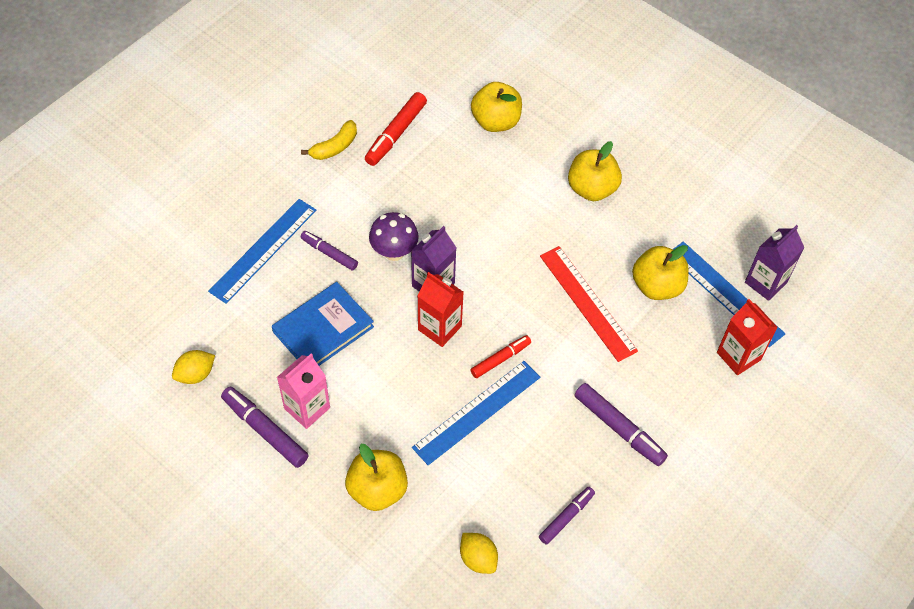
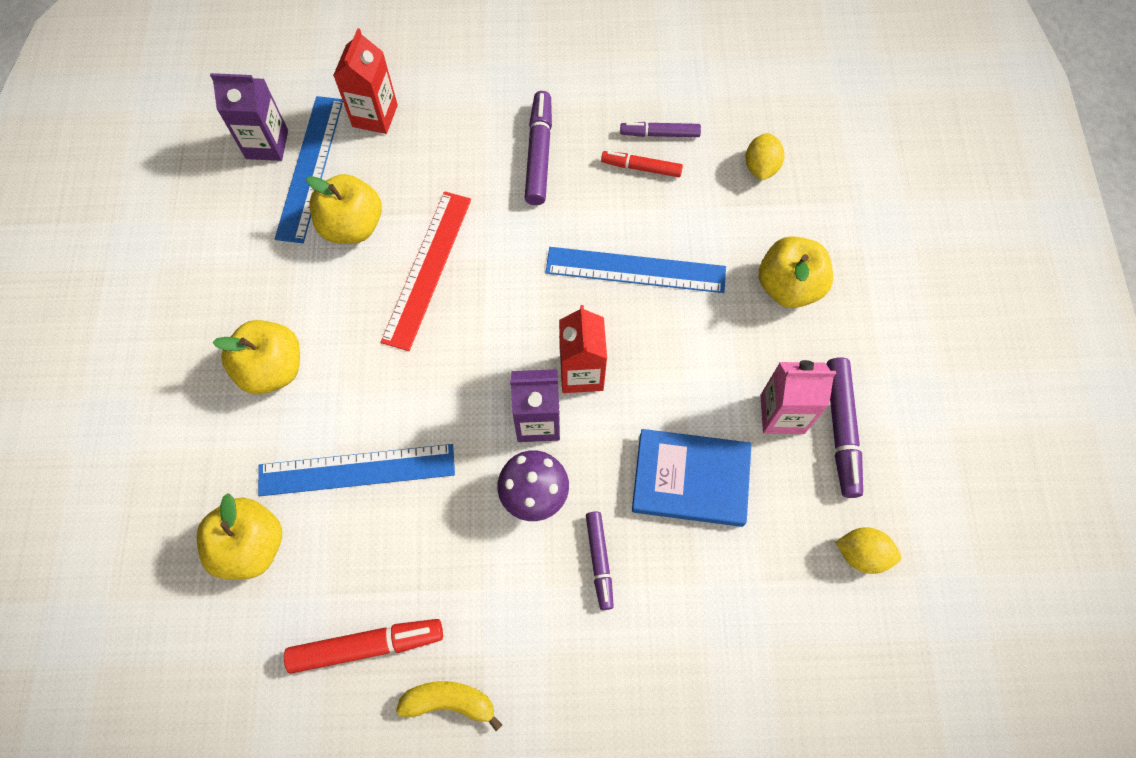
camera: 130 degrees left, 10 degrees up
blue ruler [208,199,316,304] -> blue ruler moved to [258,444,455,496]
red marker [471,335,531,378] -> red marker moved to [601,151,683,177]

